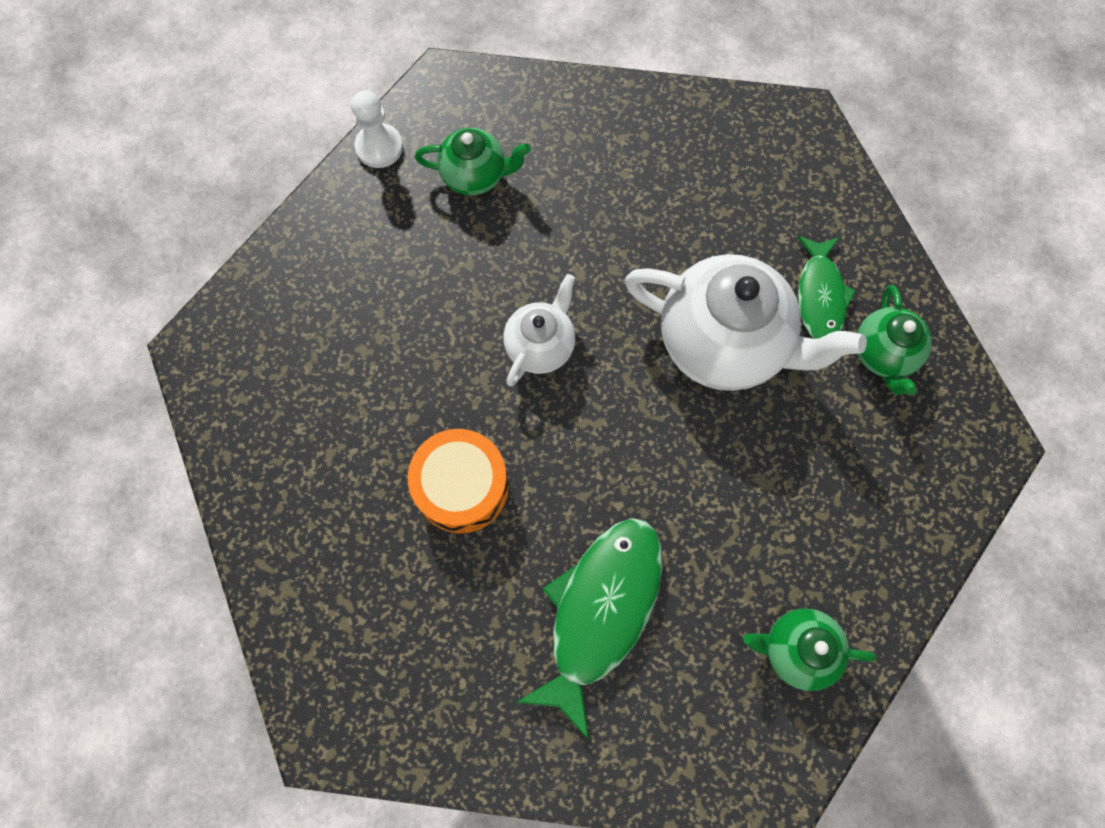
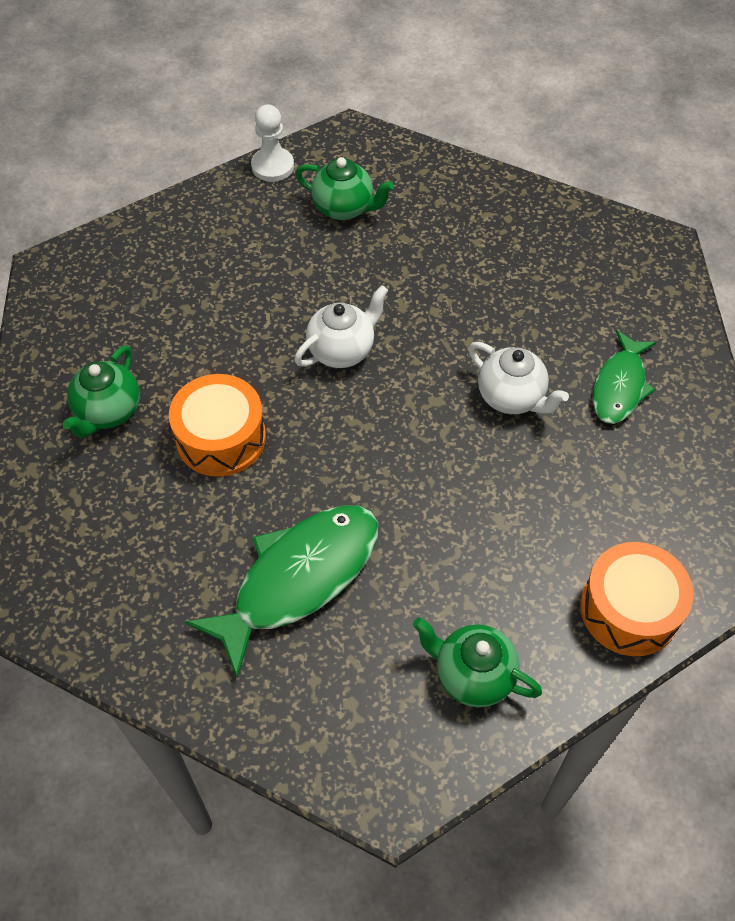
camera: 20 degrees right, 15 degrees down
white teapot [625,254,867,391] -> white teapot [469,342,569,414], size x0.54
green teapot [857,285,932,395] -> green teapot moved to [62,345,140,438]
none -> orange drum [580,542,693,656]

